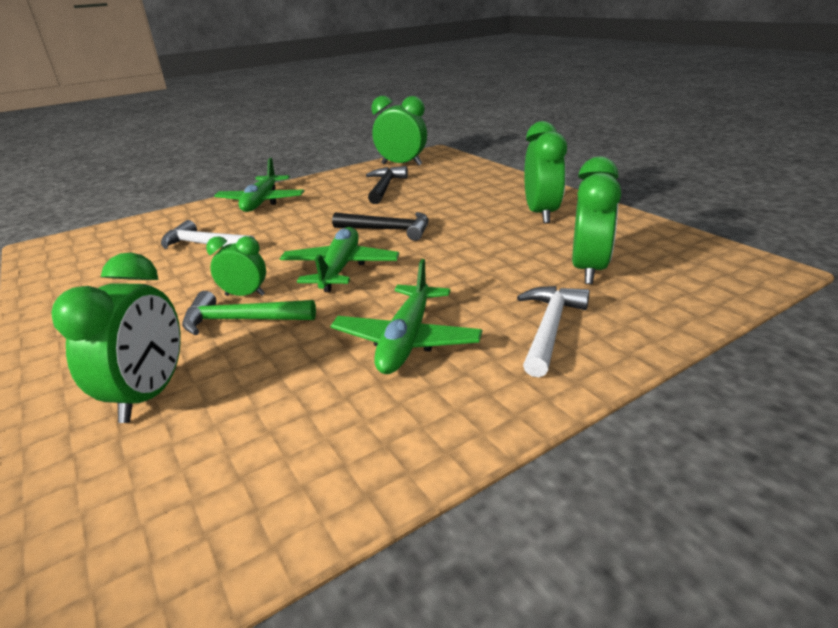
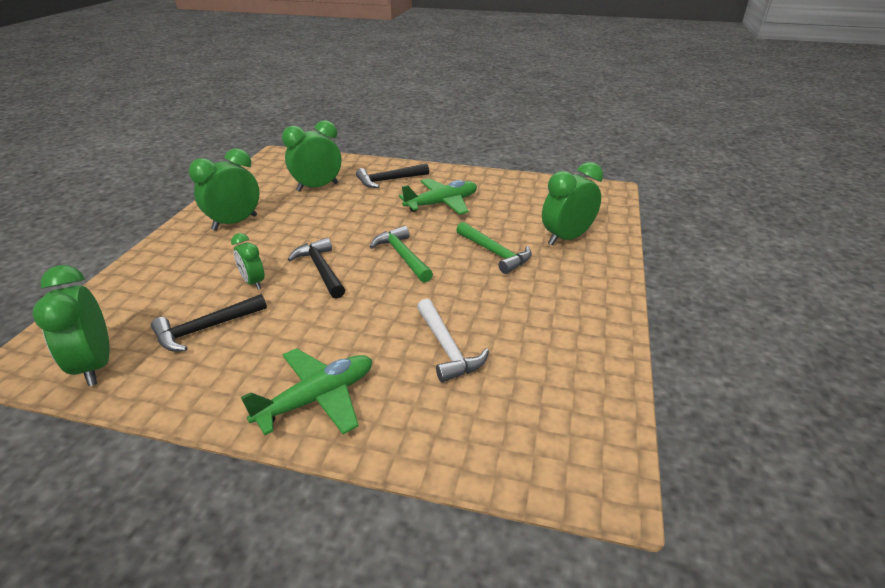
camera: 135 degrees left, 5 degrees up
green clock [206,236,266,296] -> green clock moved to [231,233,265,290]
green plane [280,227,399,292] -> green hammer [370,226,433,283]
white hammer [517,286,590,377] -> black hammer [356,163,429,188]

